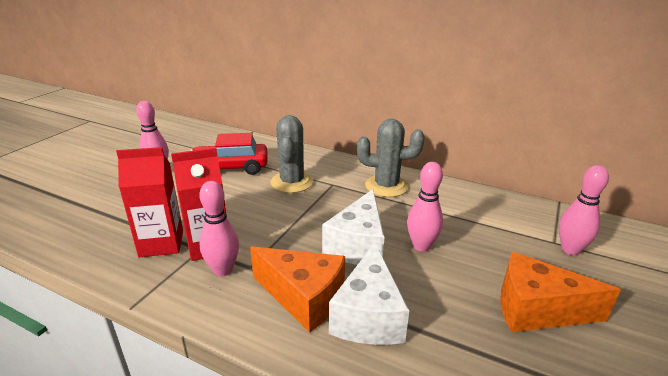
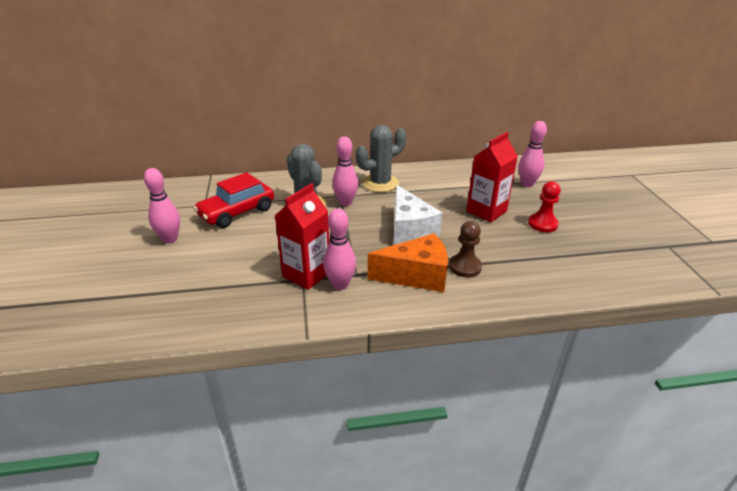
camera: 35 degrees left, 5 degrees up
red carton [116,147,183,257] -> red carton moved to [467,132,518,222]
white cheese [329,243,410,345] -> brown pawn [449,221,482,277]
pink bowling pin [407,162,443,252] -> pink bowling pin moved to [332,137,358,206]
orange cheese [500,252,621,332] -> red pawn [528,181,561,232]

